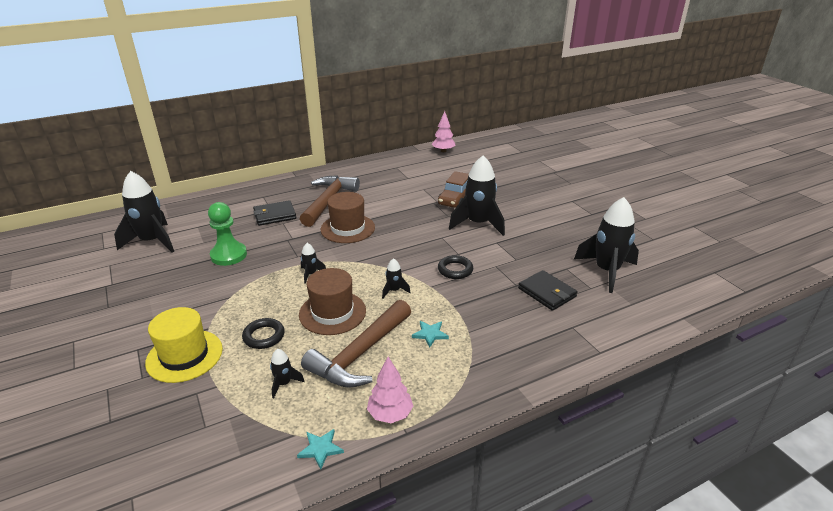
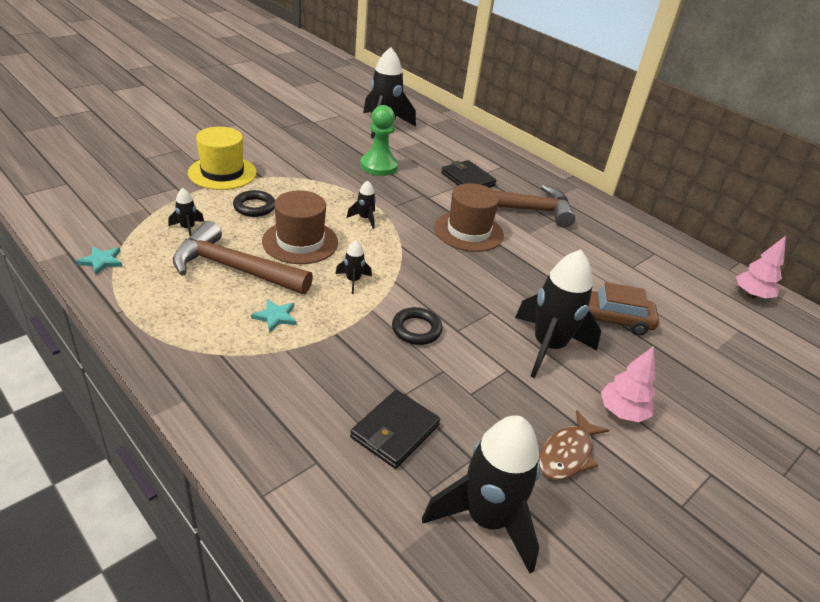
camera: 70 degrees right, 5 degrees up
pink tree [367,357,413,423] -> pink tree moved to [601,346,655,422]
none -> brown fish [539,410,609,480]

